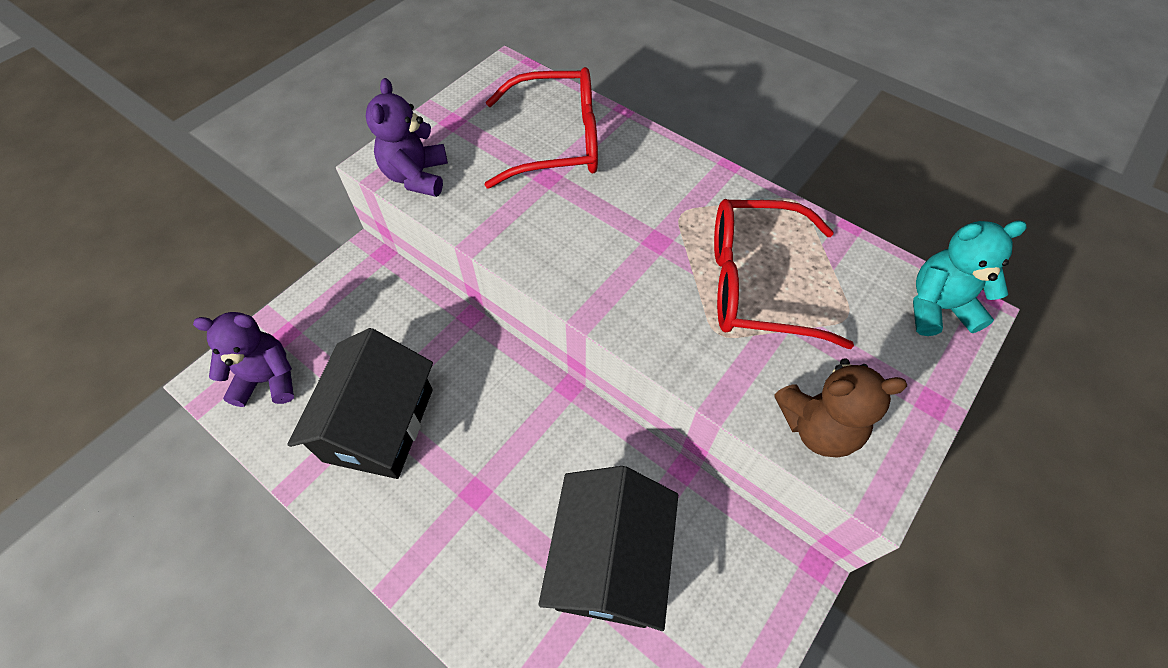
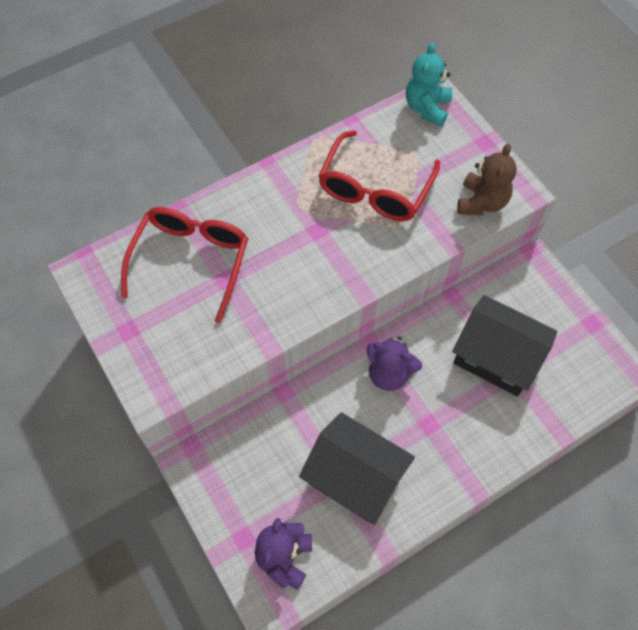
camera: 70 degrees left, 5 degrees up
purple teddy bear [366,78,448,197] -> purple teddy bear moved to [367,336,422,391]

